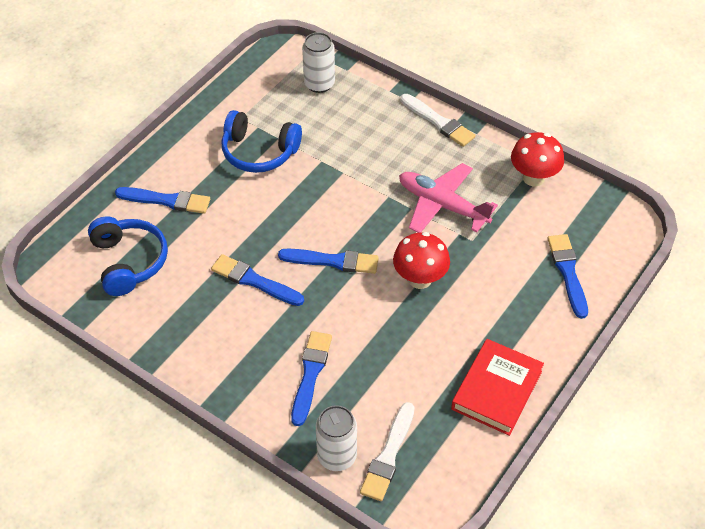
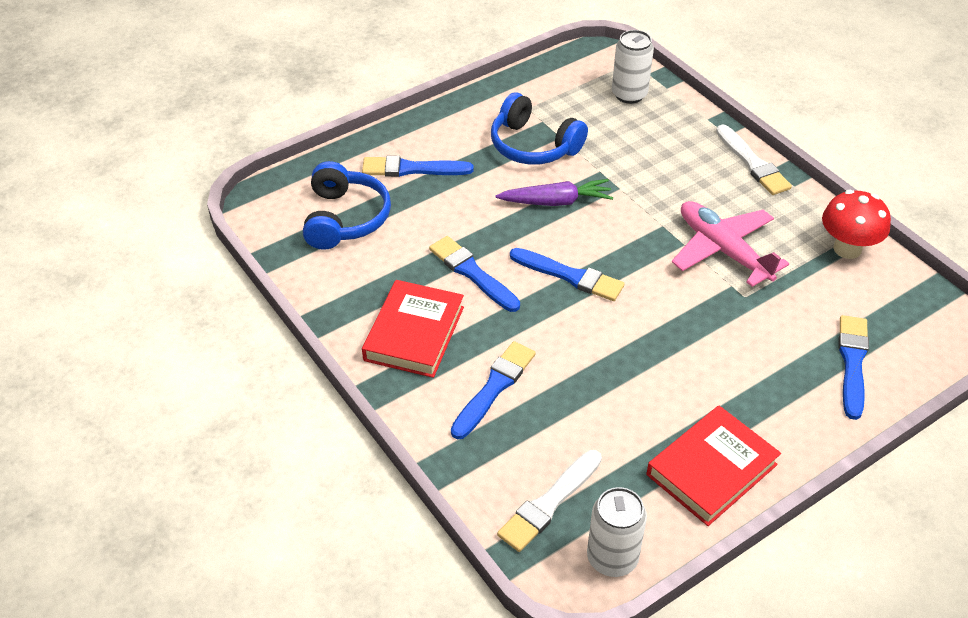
camera: 20 degrees right, 5 degrees down
blue brush [115,187,210,214] -> blue brush turned 150 degrees clockwise [362,156,474,177]
white can [316,405,357,471] -> white can moved to [587,487,647,577]
red mushroom [393,232,450,289] -> none
none -> red book [362,280,464,378]
none -> purple carrot [495,179,614,206]

